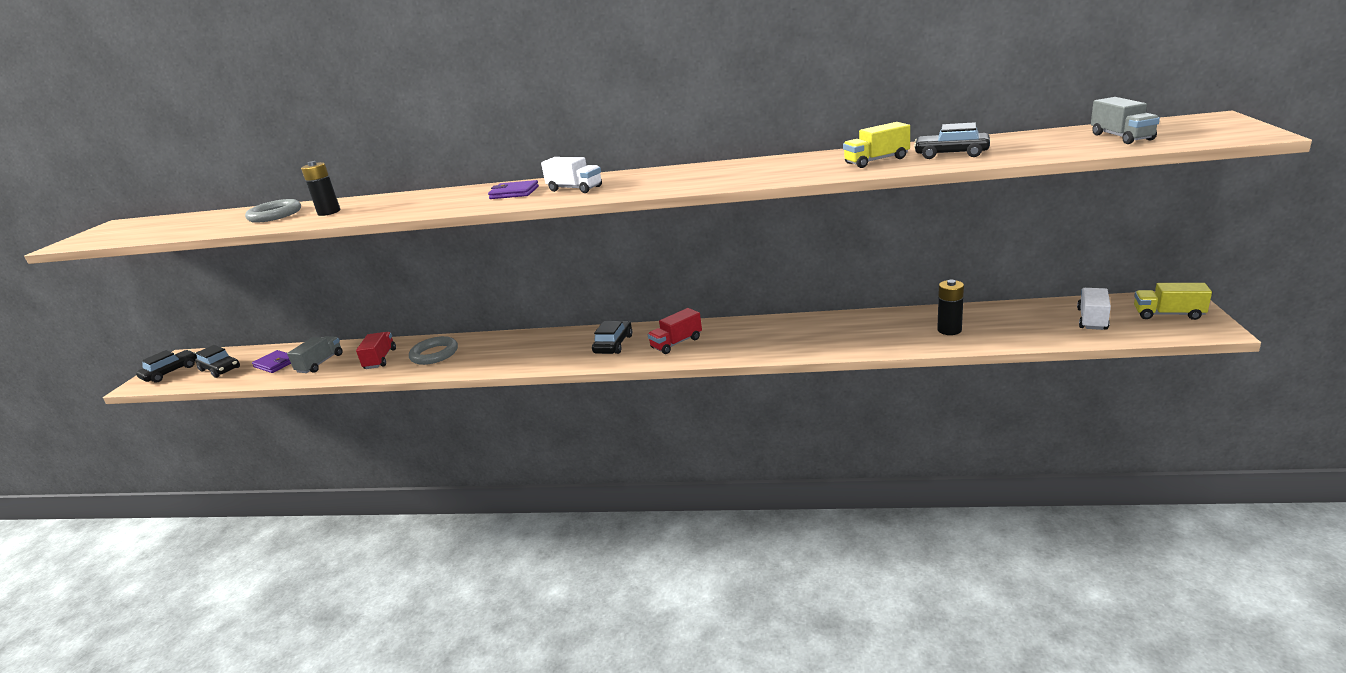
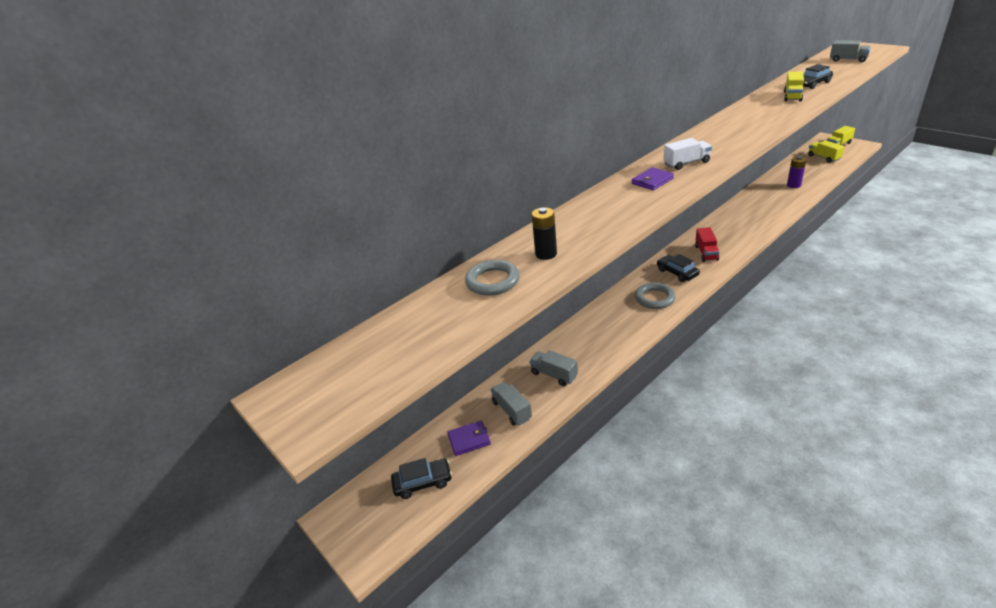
camera: 50 degrees left, 10 degrees up
black car [136,350,197,382] -> none
red truck [356,332,396,369] -> grey truck [529,350,578,386]
grey ring [409,336,458,365] -> grey ring moved to [635,283,676,309]
black battery [937,280,964,335] -> purple battery [787,156,806,188]
white truck [1077,288,1111,330] -> yellow truck [808,140,844,163]

